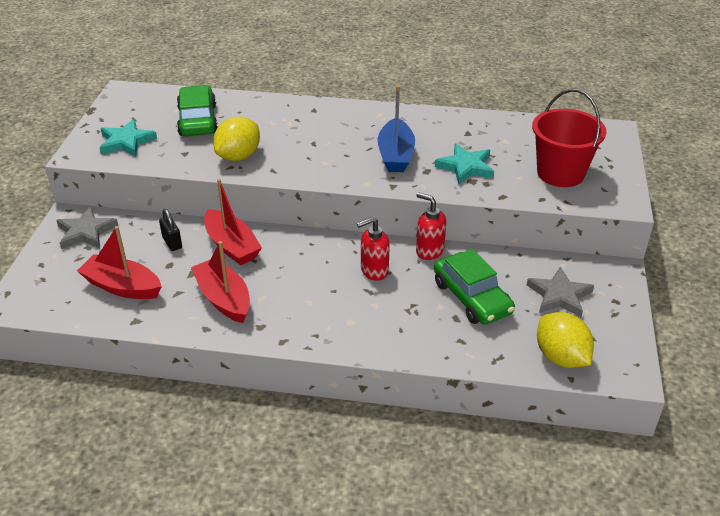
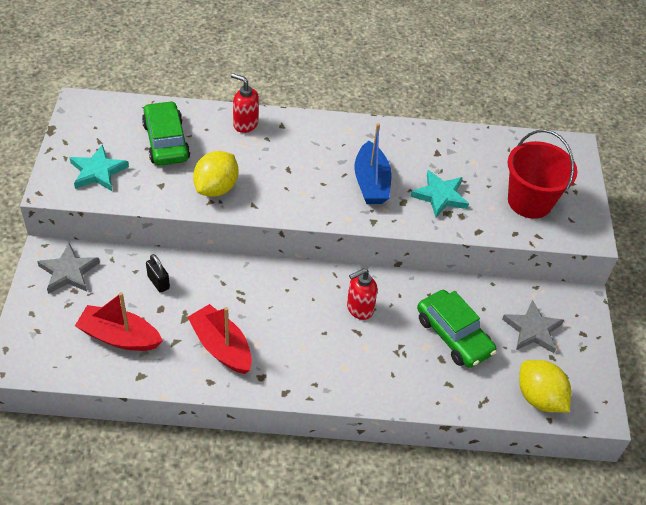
camera: 10 degrees left, 10 degrees up
red boat [204,179,262,265] -> none
red soap dispenser [416,192,446,260] -> red soap dispenser moved to [231,73,259,133]

